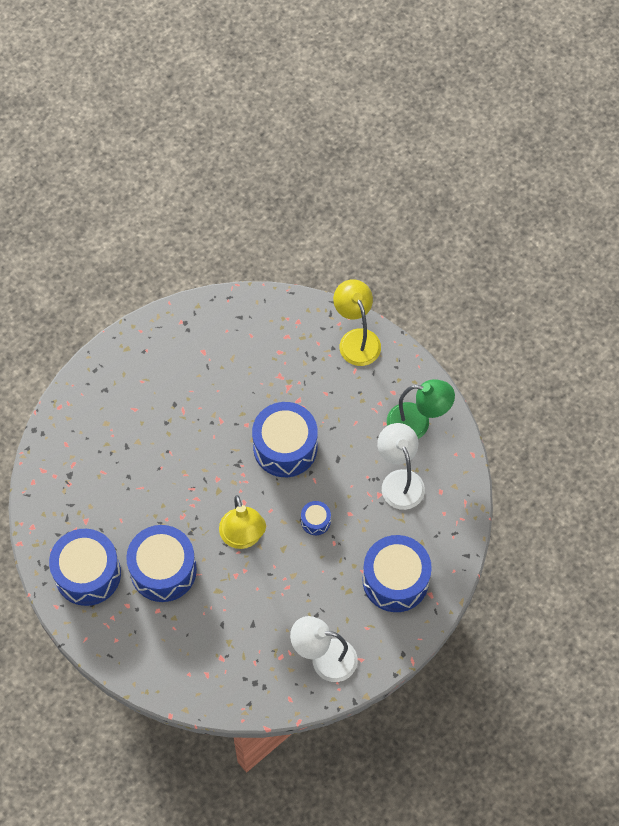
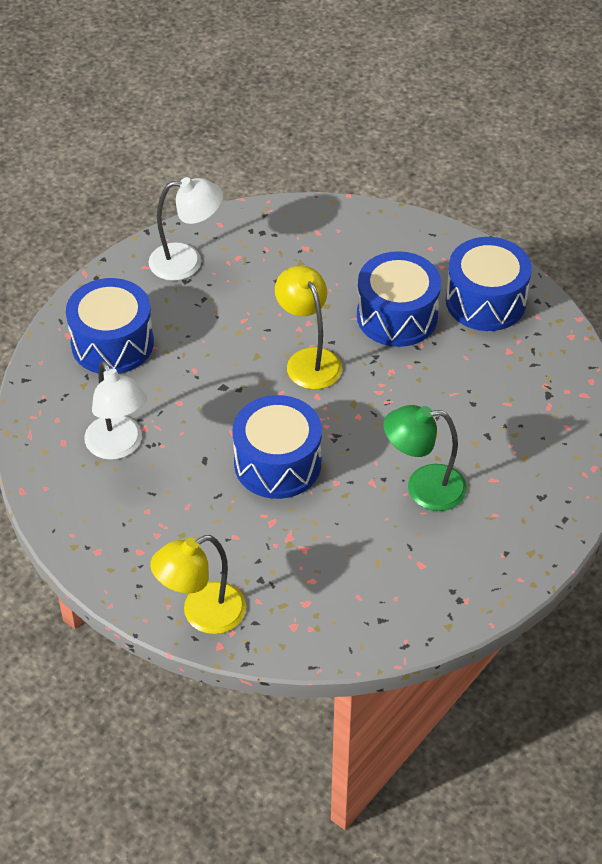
camera: 170 degrees right, 15 degrees down
blue drum [301,501,331,535] -> none
yellow lamp [333,279,381,366] -> yellow lamp turned 90 degrees clockwise [150,535,246,634]
green lamp [387,379,455,439] -> green lamp moved to [384,405,467,511]

